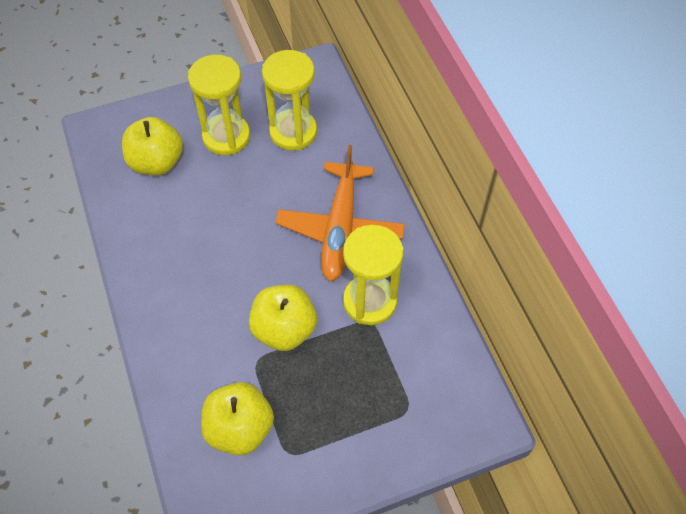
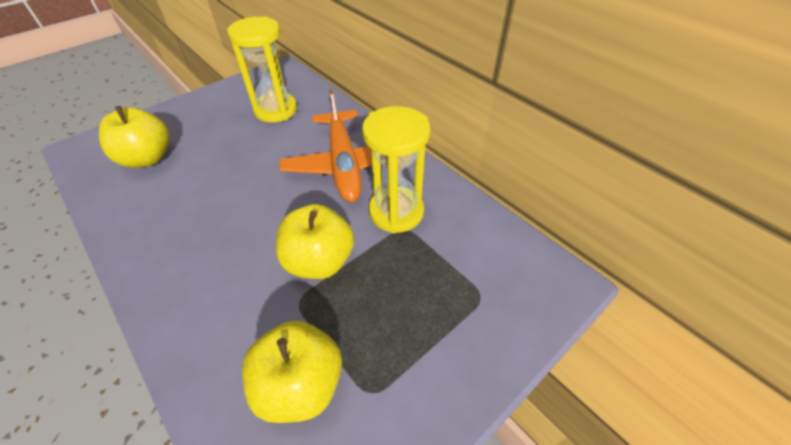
camera: 20 degrees left, 10 degrees down
yellow hourglass [188,55,250,155] -> none

